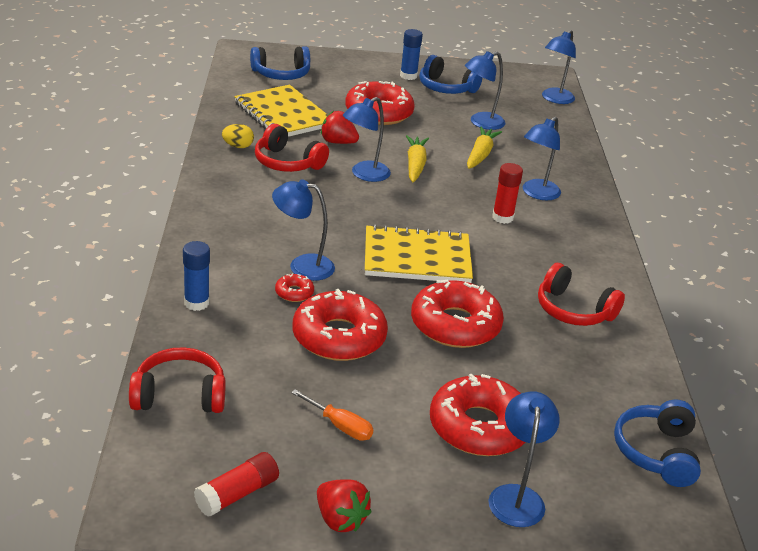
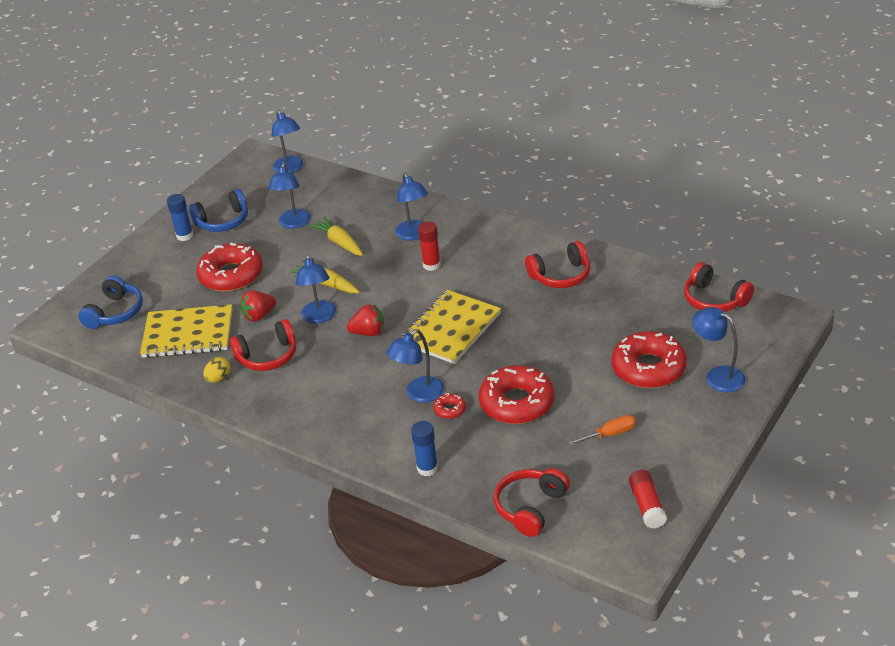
camera: 50 degrees left, 5 degrees up
red strawberry [317,479,372,532] -> red strawberry moved to [347,304,384,336]
red donut [411,280,504,348] -> none
blue headphones [614,399,701,487] -> red headphones [684,262,754,312]

